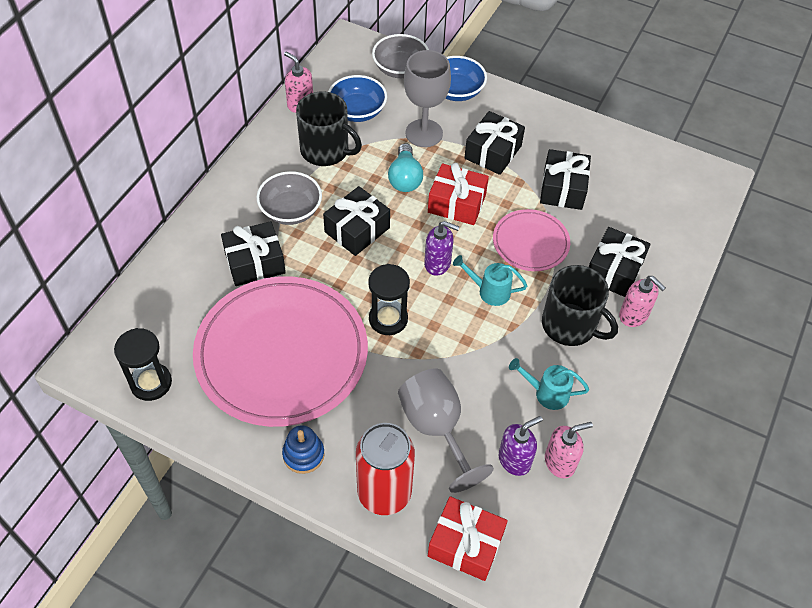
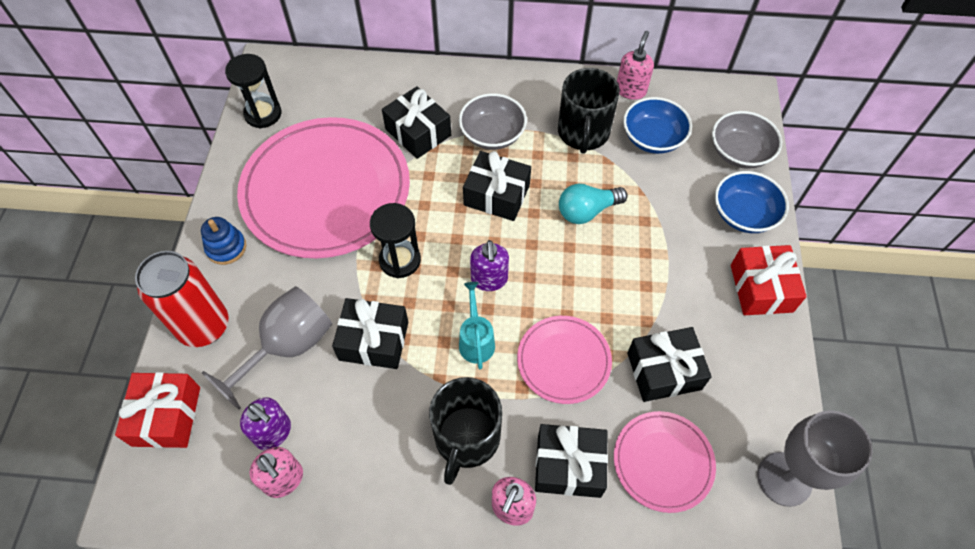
camera: 70 degrees right, 5 degrees up
grey goblet [404,50,451,147] -> grey goblet moved to [757,410,873,507]
red gift [428,163,489,225] -> red gift moved to [731,245,807,315]
black gift [464,111,525,175] -> black gift moved to [332,298,408,369]
turquoise watering can [509,358,589,410] -> none
none -> pink plate [614,411,716,513]

